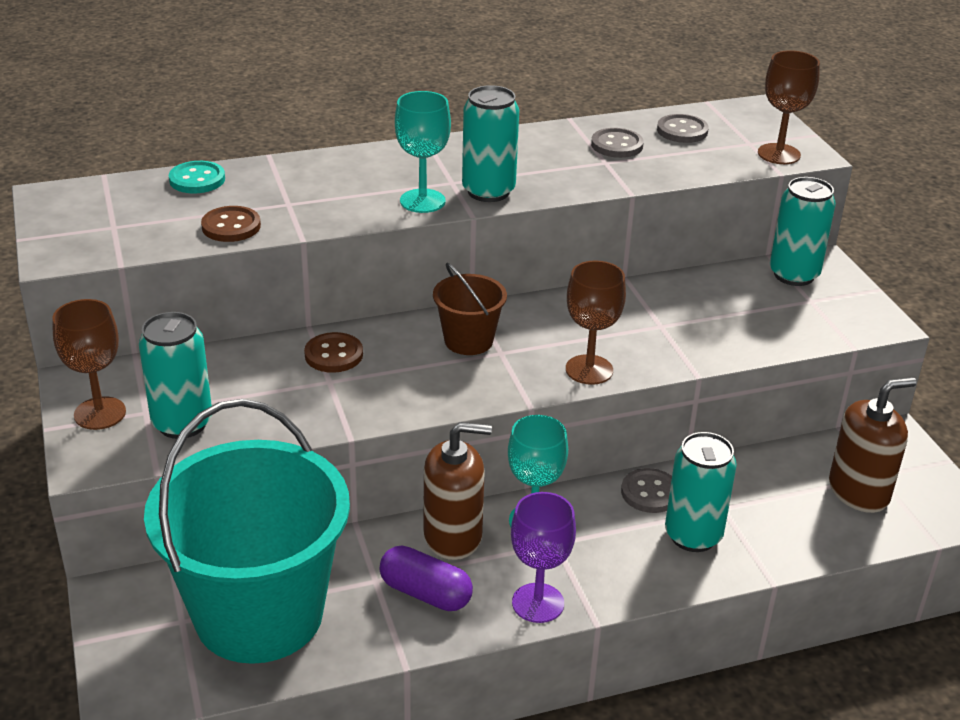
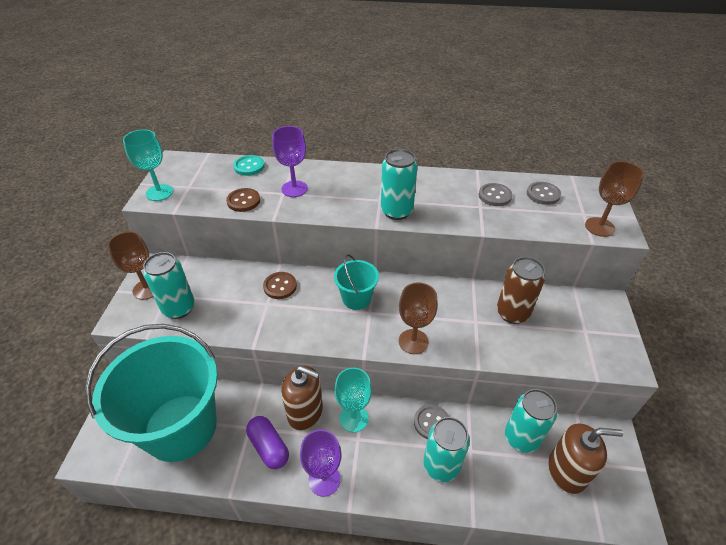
camera: 25 degrees right, 10 degrees up
turquoise goblet [395,91,451,213] -> turquoise goblet moved to [123,130,173,201]
brown bucket [433,263,507,355] -> turquoise bucket [334,254,379,310]
turquoise can [770,177,836,286] -> turquoise can moved to [505,389,557,453]
none -> purple goblet [272,126,308,197]
none -> brown can [497,257,545,324]

